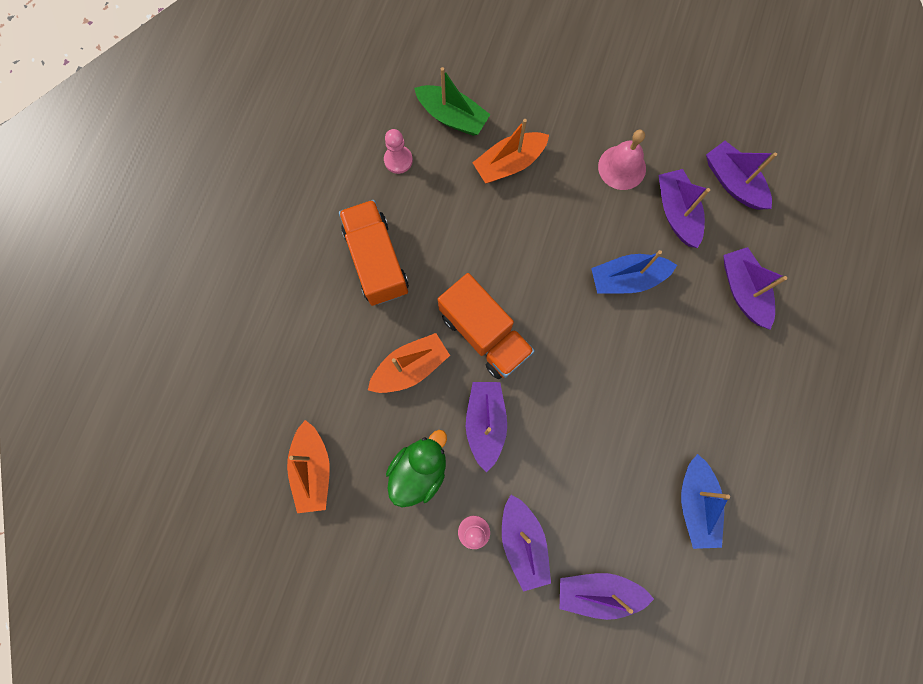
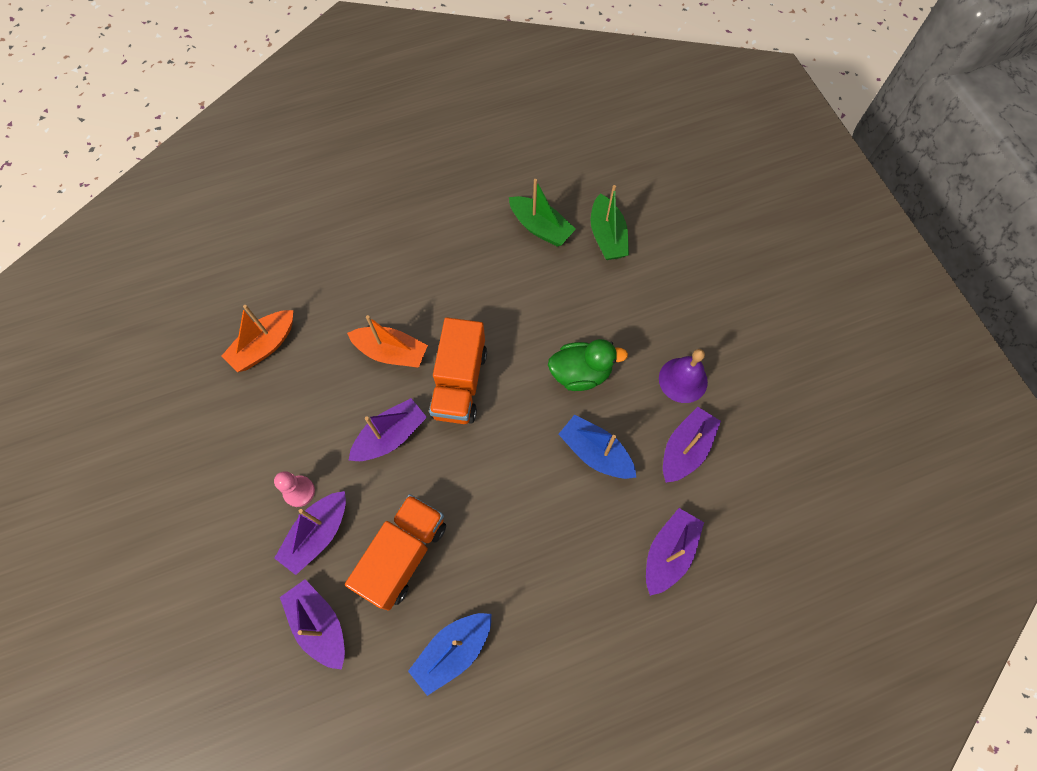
camera: 50 degrees right, 10 degrees down
orange truck [339,200,409,306] -> orange truck moved to [345,494,446,611]
pink pawn [384,129,413,174] -> green boat [509,179,576,247]
green duck [386,430,447,507] -> green duck moved to [548,339,628,391]
orange boat [472,119,549,183] -> none
pink bell [598,129,646,190] -> purple bell [659,349,708,403]
purple boat [706,141,777,210] -> none

